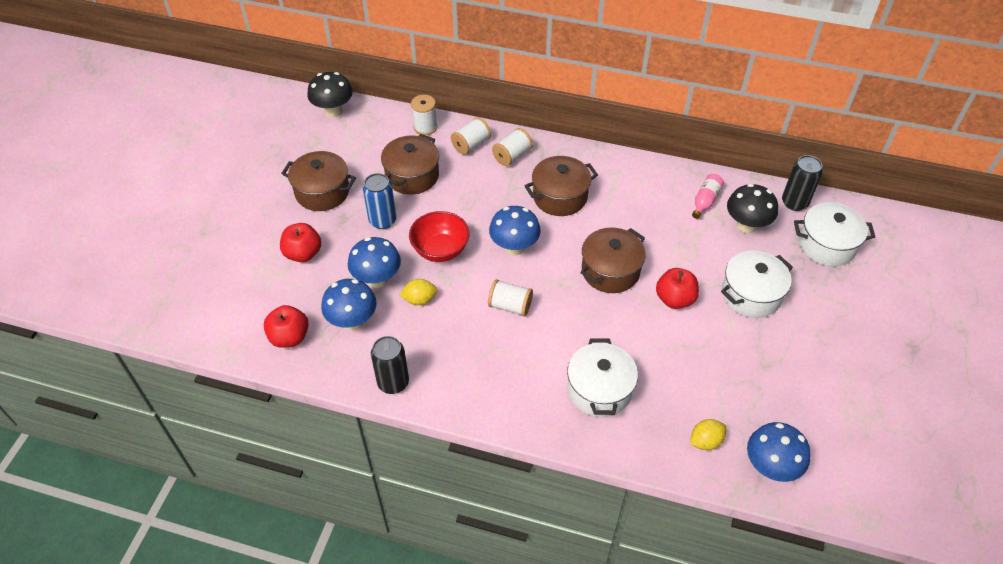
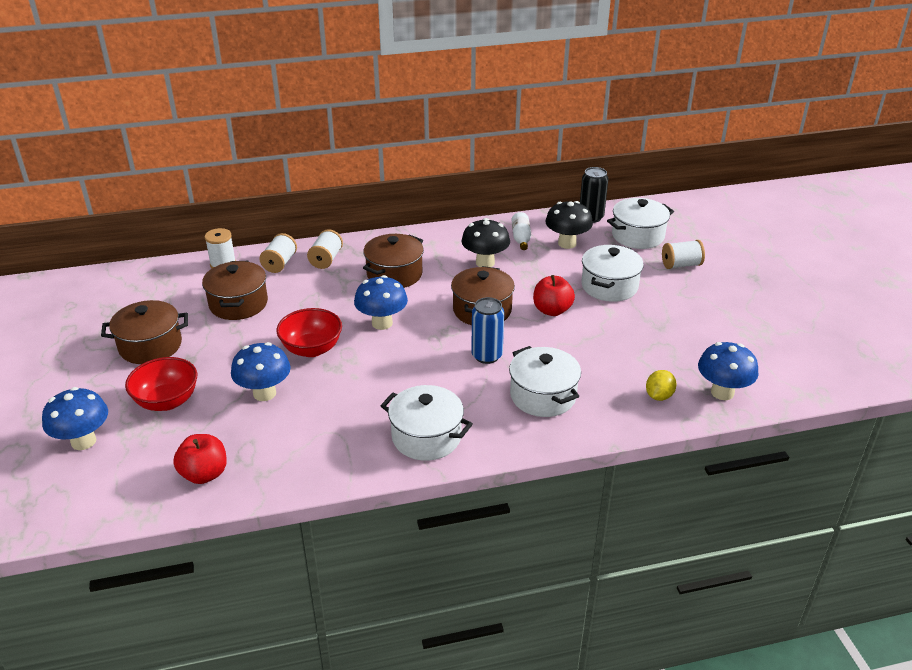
camera: 30 degrees left, 15 degrees down
red apple [280,223,321,262] -> red bowl [125,357,197,411]
black mushroom [307,72,353,117] -> black mushroom moved to [462,218,510,267]
blue mushroom [321,279,377,330] -> blue mushroom moved to [42,387,108,450]
blue can [363,173,396,229] -> blue can moved to [471,297,504,364]
black can [371,336,409,394] -> none
yellow lemon [399,279,437,305] -> none
white spool [488,279,533,317] -> white spool moved to [662,240,705,269]
pink bottle [692,174,724,219] -> white bottle [511,212,531,250]
none -> white pot [381,385,473,461]

